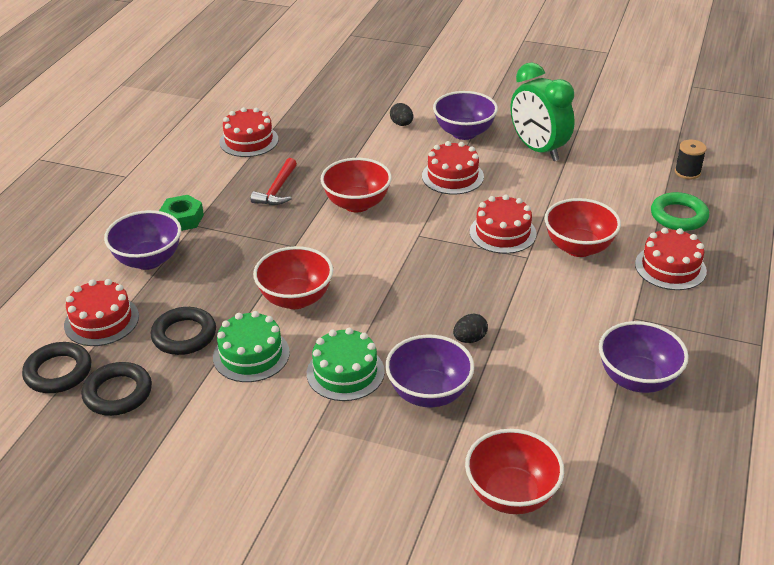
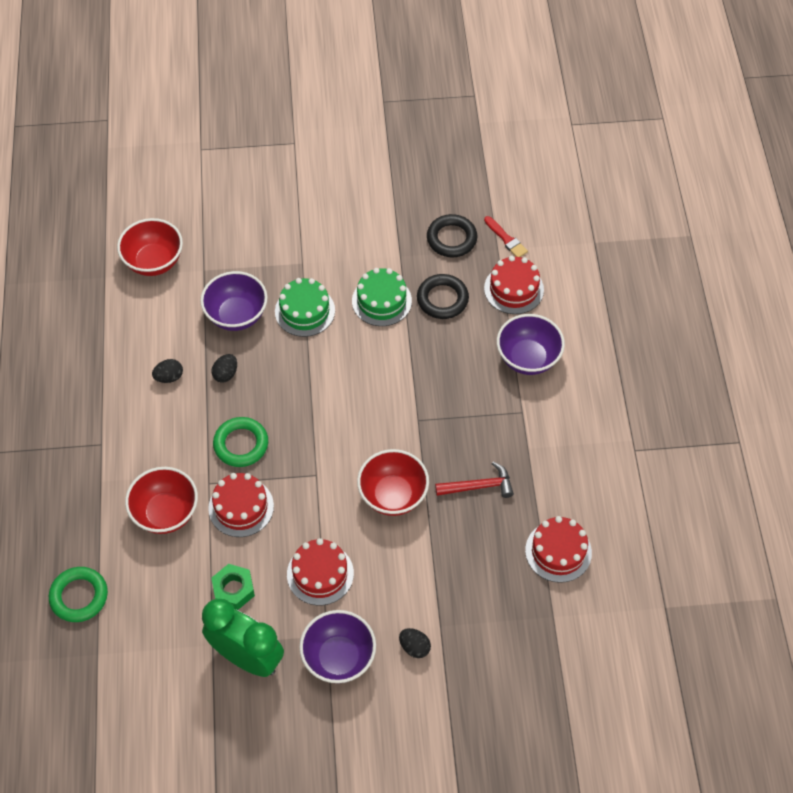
camera: 155 degrees right, 20 degrees up
black ring [22,342,91,393] -> red brush [484,216,528,257]
green nut [159,195,204,231] -> green nut moved to [212,564,255,610]
red hammer [251,158,297,205] -> red hammer turned 90 degrees clockwise [435,462,514,498]
red bowl [253,246,333,309] -> none
purple bowl [599,321,689,393] -> none
red cake [635,228,707,290] -> none
black spool [675,140,707,179] -> none
none -> black egg [152,359,183,383]
none -> green ring [213,417,268,467]

